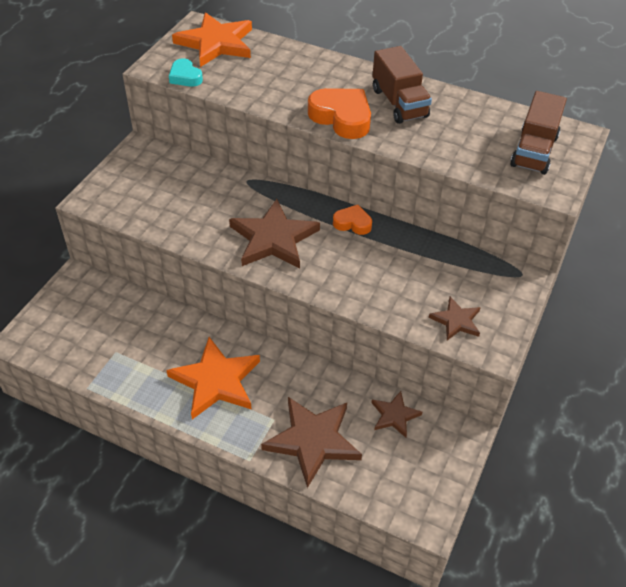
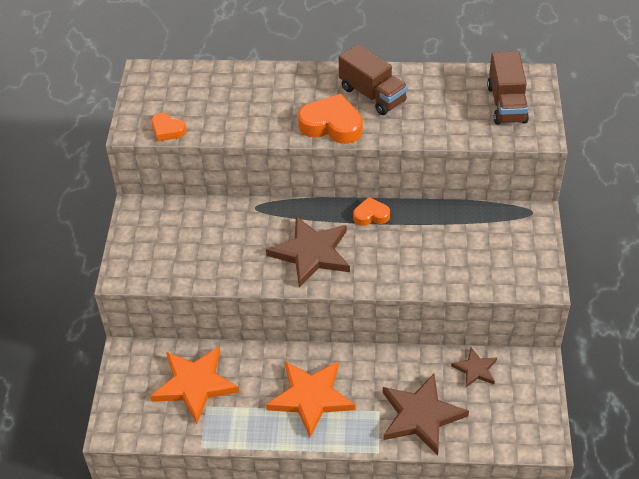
camera: 20 degrees left, 0 degrees up
turquoise heart [169,58,203,87] -> orange heart [151,113,186,141]
orange star [172,12,252,67] -> orange star moved to [150,347,239,424]
brown star [429,297,481,340] -> none

